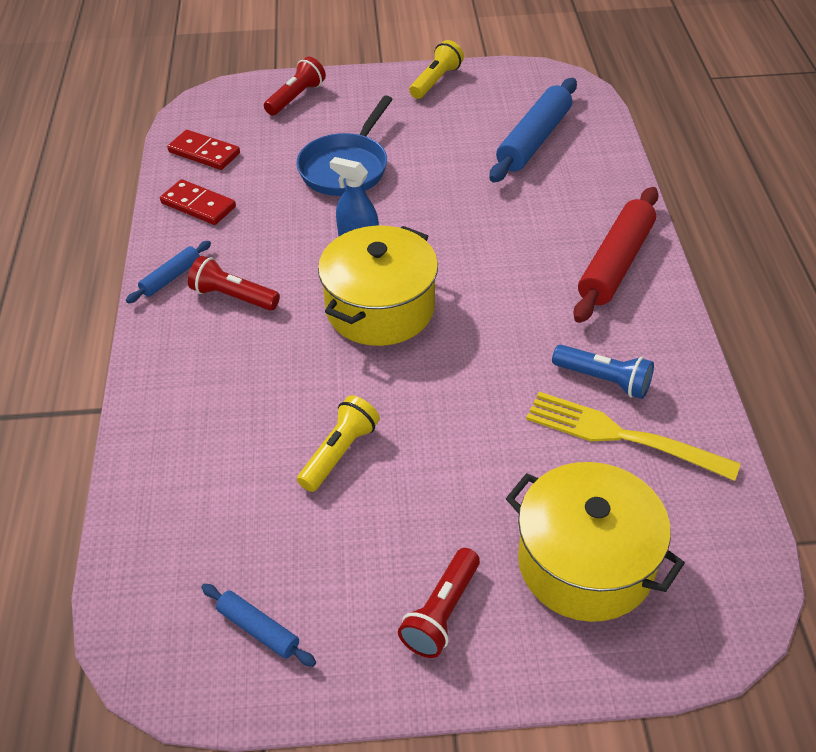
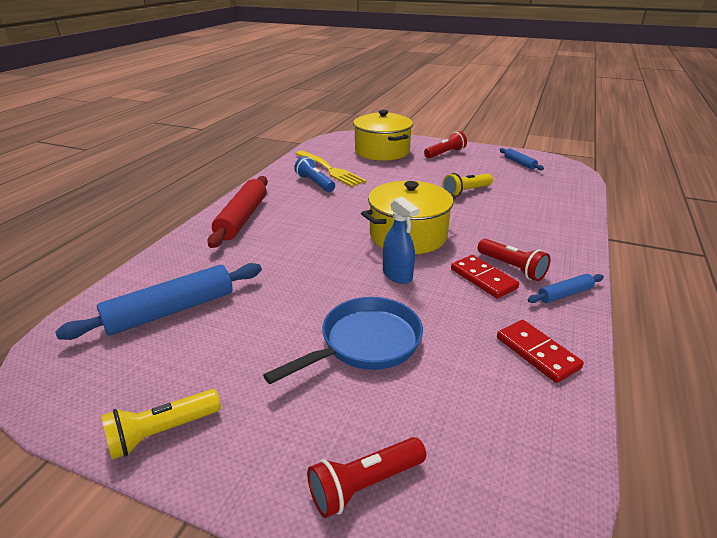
camera: 155 degrees left, 15 degrees down
red domino [167,130,240,170] -> red domino moved to [451,255,519,298]
red rolling pin [573,187,659,323] -> red rolling pin turned 45 degrees counterclockwise [208,176,268,248]

